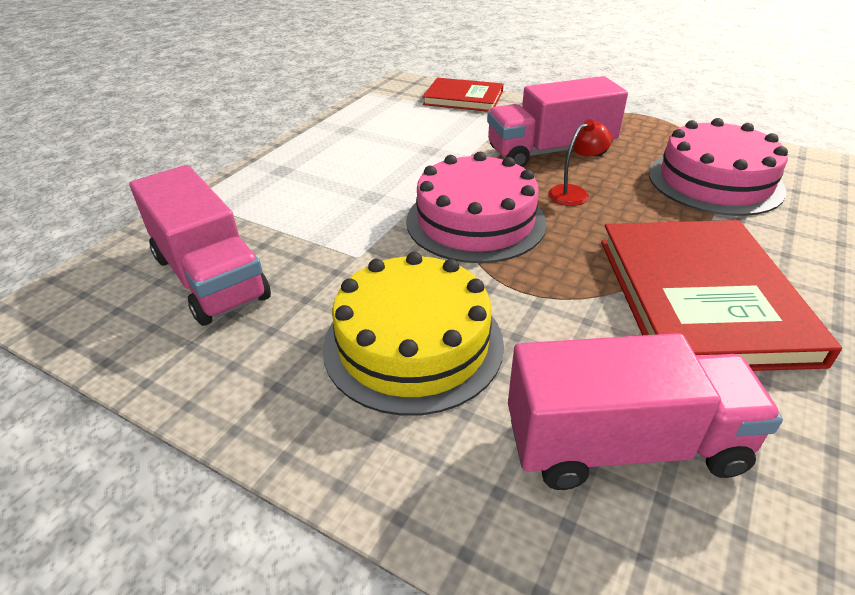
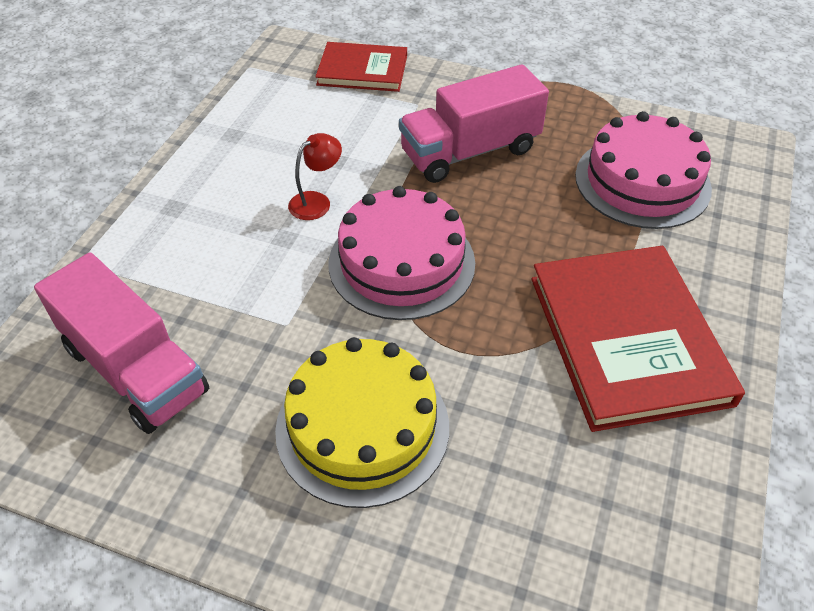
camera: 10 degrees left, 10 degrees up
pink truck [508,333,783,490] -> none
red lamp [548,119,613,206] -> red lamp moved to [288,133,342,220]

